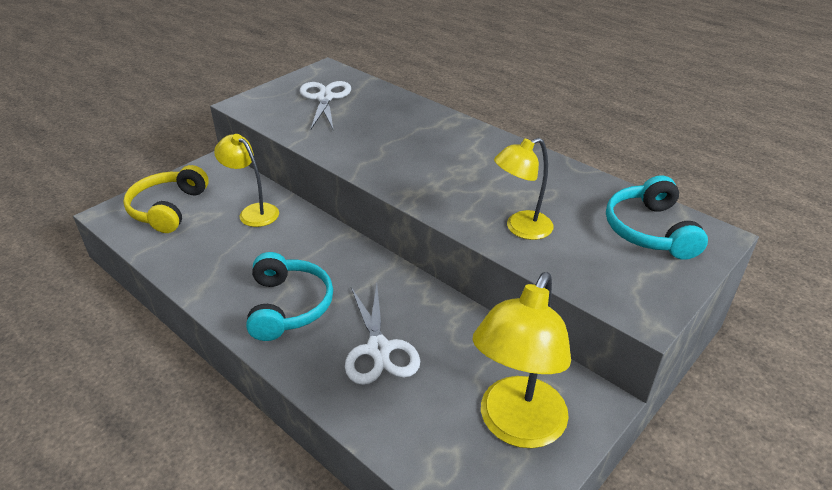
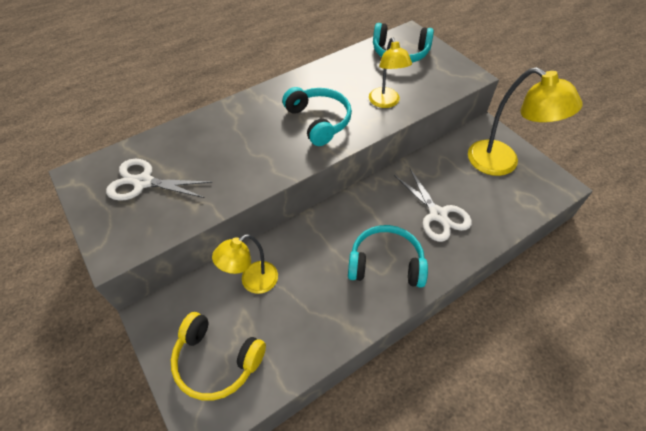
camera: 75 degrees left, 15 degrees up
white scissors [345,284,420,385] -> white scissors turned 60 degrees clockwise [394,169,472,242]
none -> turquoise headphones [282,87,352,146]

